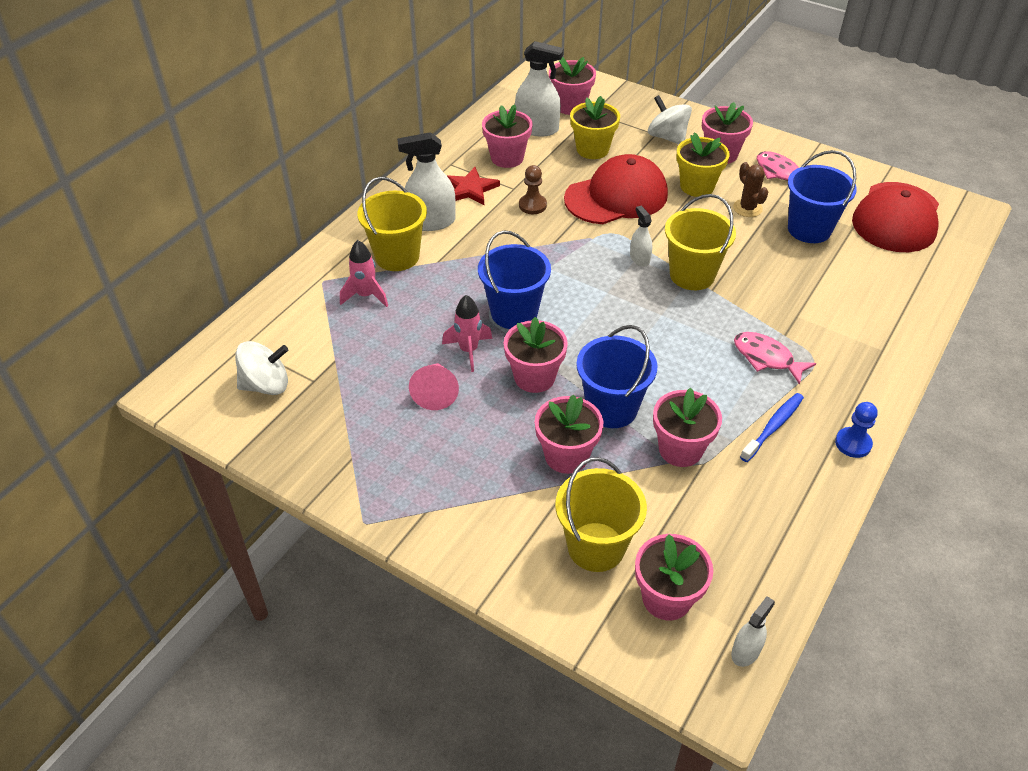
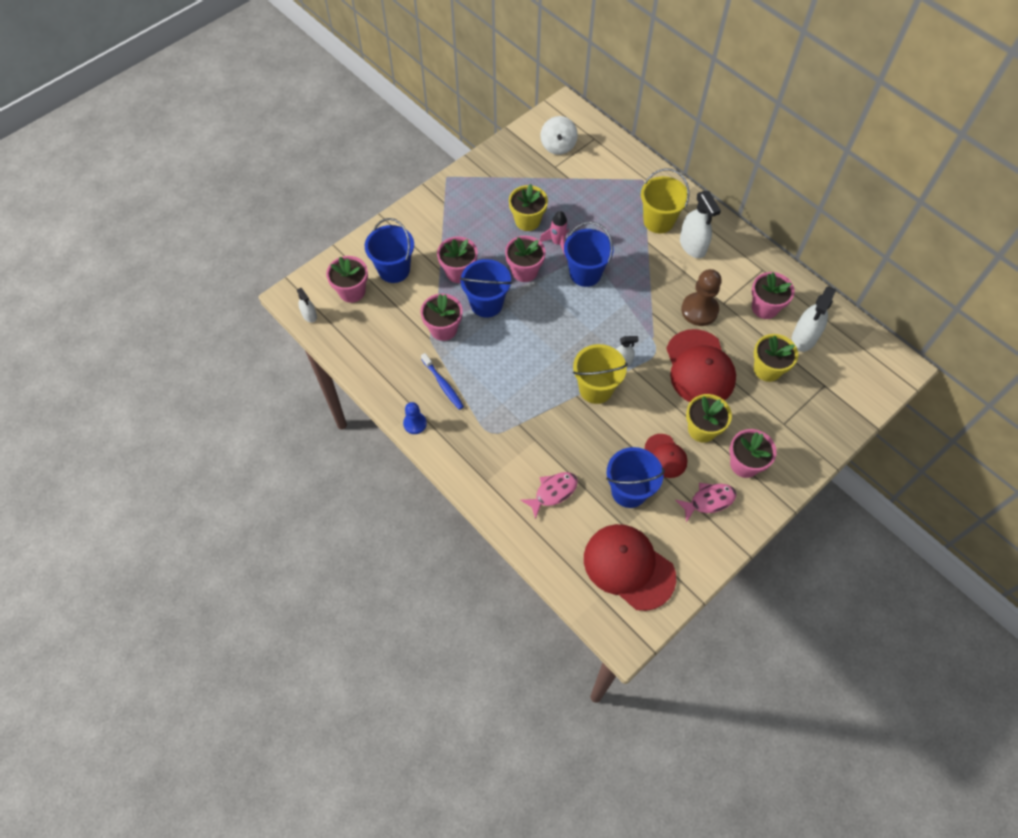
camera: 105 degrees right, 15 degrees up
pink rocket [340,240,388,307] -> none
white spray bottle [397,132,456,231] -> white spray bottle turned 150 degrees clockwise [680,191,721,258]
pink cone [409,363,459,410] -> yellow flower pot [509,184,548,231]
red star [447,167,500,205] -> none
brown pawn [519,165,547,214] -> brown pawn [681,269,722,326], size x1.69
pink flower pot [549,57,596,115] -> none
yellow bucket [555,457,647,572] -> blue bucket [365,218,414,283]
white spinning top [648,95,692,144] -> none
brown cactus [733,162,768,217] -> red cap [645,434,688,478]
pink fish [734,332,816,385] -> pink fish moved to [521,472,578,520]

